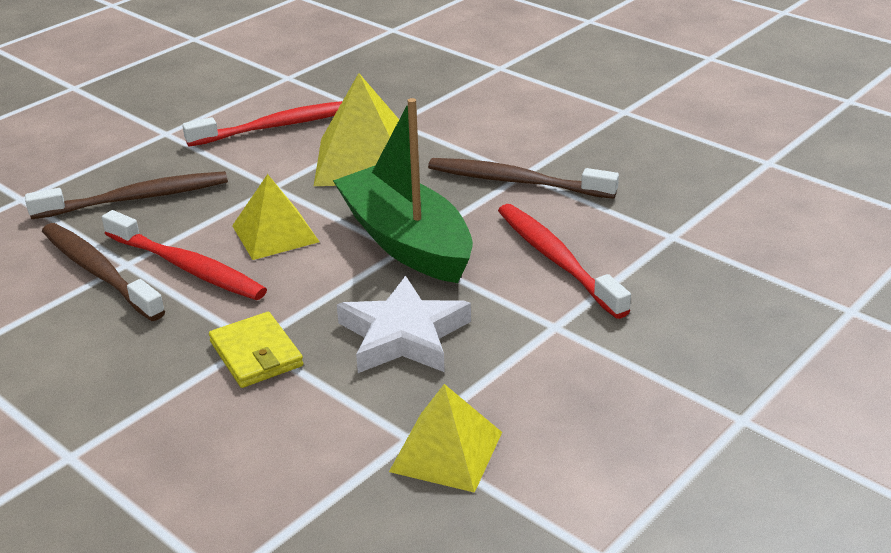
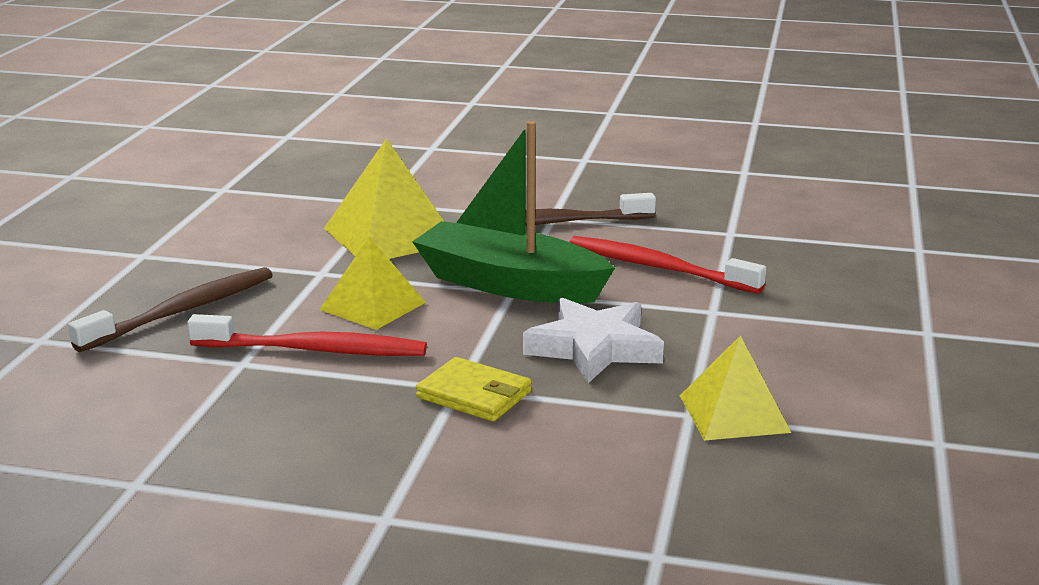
camera: 30 degrees left, 10 degrees down
brown toothbrush [42,223,165,321] -> none
red toothbrush [182,101,342,147] -> none

